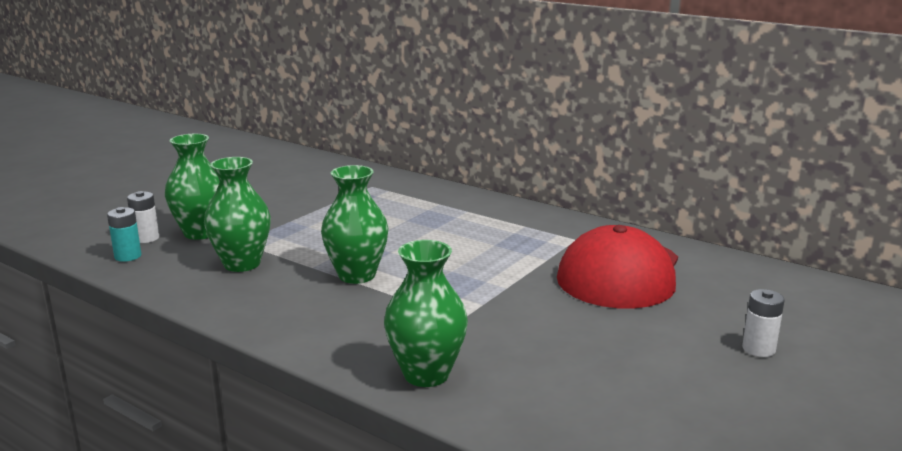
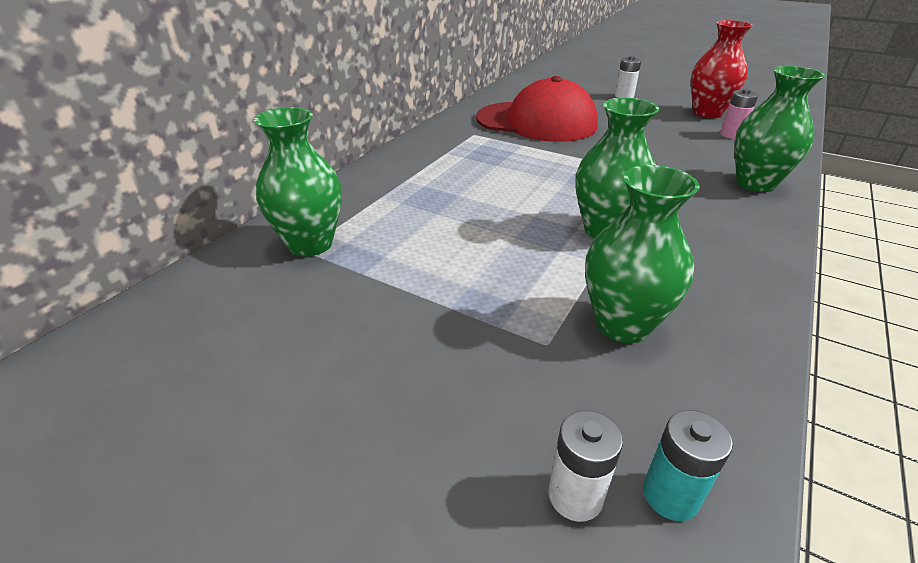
camera: 95 degrees left, 15 degrees up
green vase [165,134,220,240] -> green vase moved to [254,107,342,257]
none -> red vase [691,20,753,118]
none -> pink battery [720,89,758,139]

